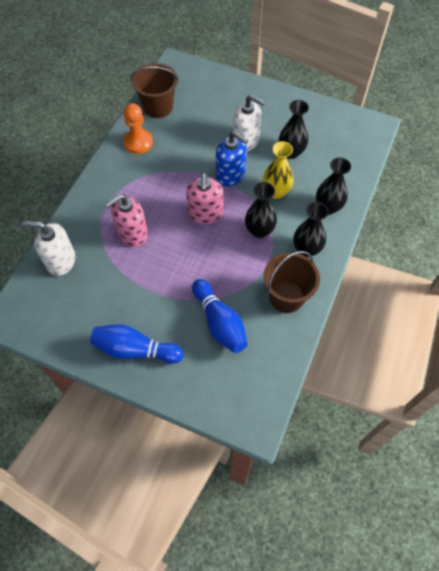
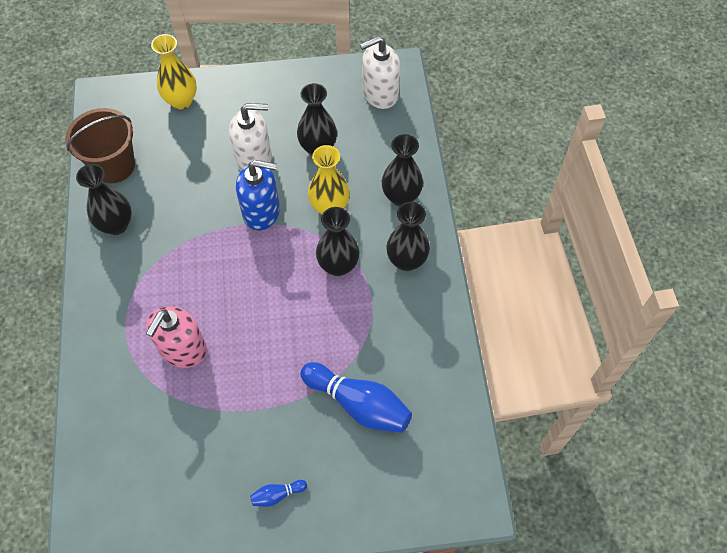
camera: 30 degrees left, 0 degrees up
white soap dispenser [22,221,75,276] -> white soap dispenser moved to [360,36,400,109]
blue bowling pin [90,324,184,364] -> blue bowling pin [250,480,307,507], size x0.45
orange pawn [124,103,153,154] -> black vase [76,164,132,235]
pink soap dispenser [186,173,223,224] -> none
brown bucket [263,251,320,313] -> none
none -> yellow vase [151,34,197,110]

